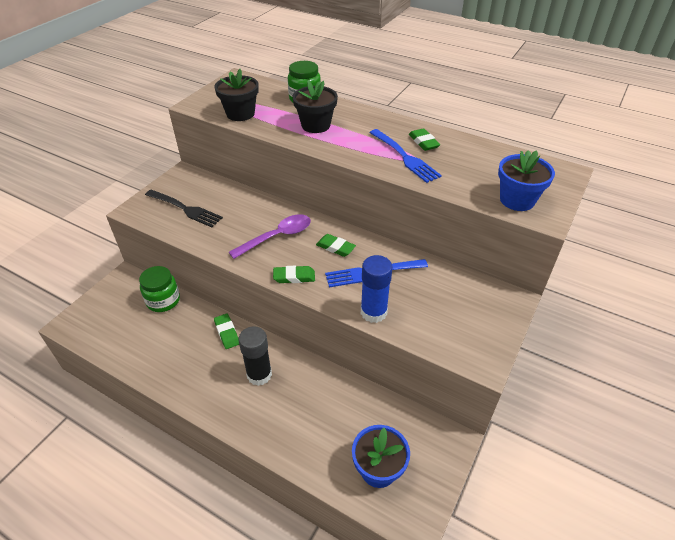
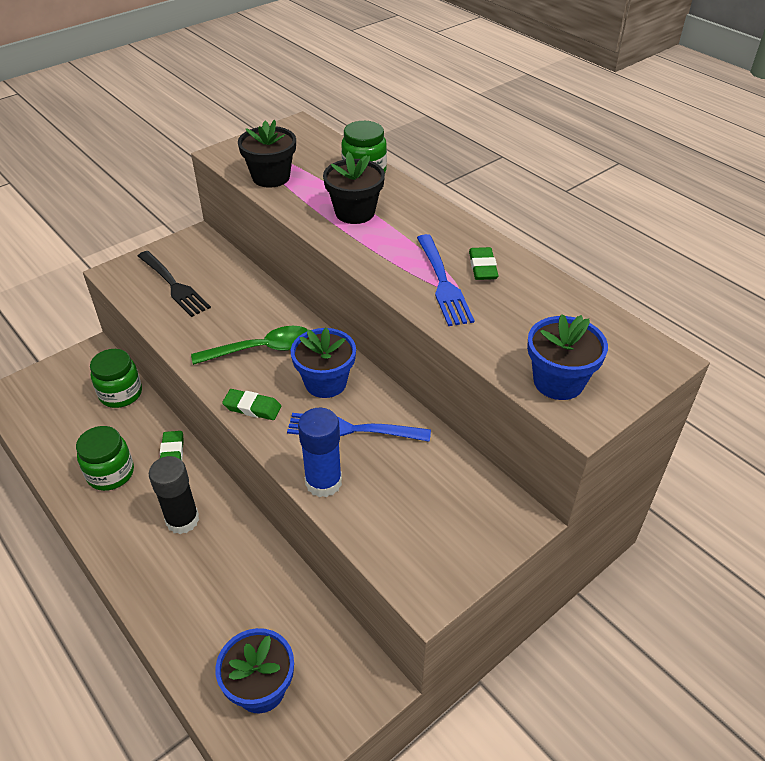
camera: 20 degrees right, 0 degrees up
purple spoon [229,215,311,259] -> green spoon [191,326,308,365]
green eraser [316,234,356,257] -> blue flower pot [291,327,356,398]
none -> green jar [76,426,134,491]

